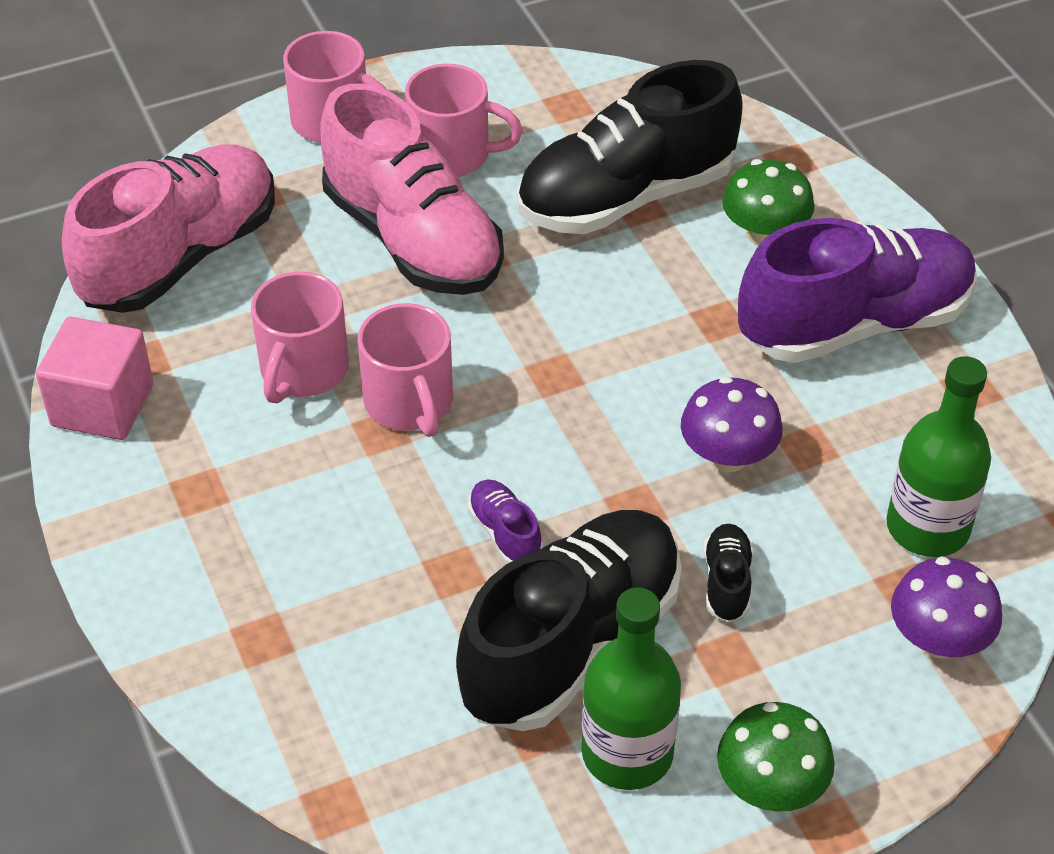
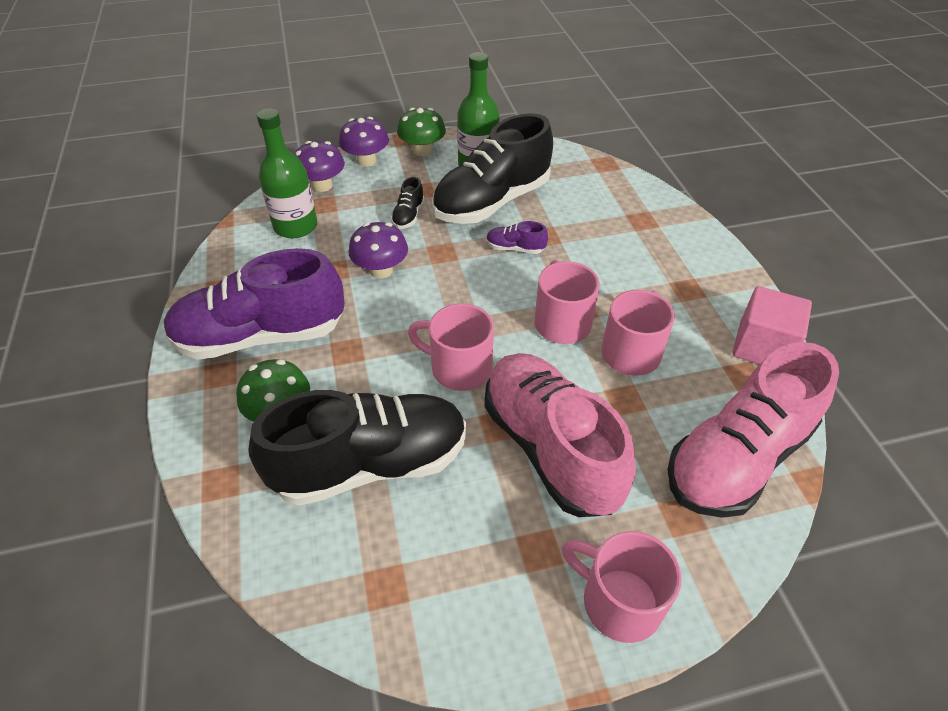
camera: 170 degrees left, 0 degrees up
pink mug [405,64,523,177] -> pink mug moved to [408,304,494,391]
purple shoe [468,480,543,564] -> purple shoe turned 120 degrees clockwise [486,221,548,254]
none -> purple mushroom [339,117,389,167]

